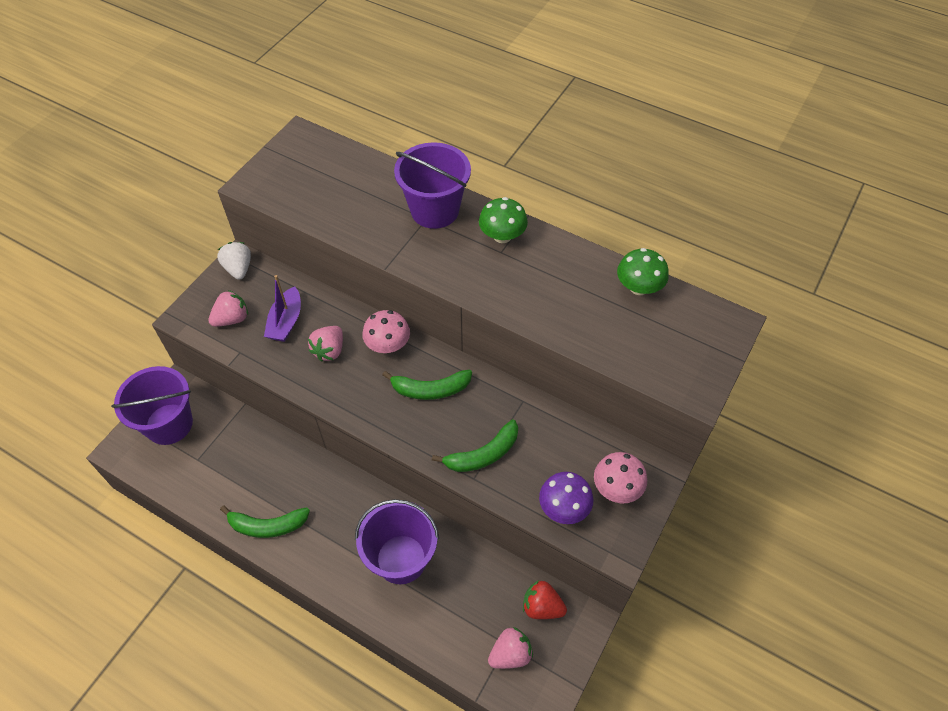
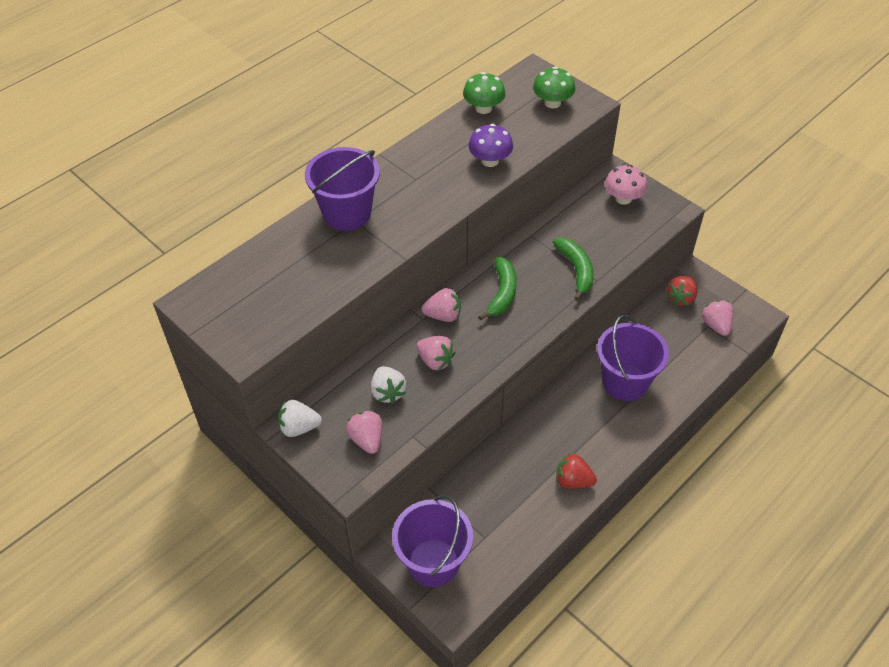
camera: 75 degrees left, 5 degrees down
green banana [220,505,310,538] -> red strawberry [556,453,597,488]
purple boat [264,275,301,342] -> white strawberry [371,366,406,404]
pink mushroom [362,310,410,353] -> pink strawberry [421,288,461,322]
green mushroom [479,197,528,243] -> green mushroom moved to [533,67,575,108]
purple mushroom [539,472,593,524] -> purple mushroom moved to [468,124,513,167]

